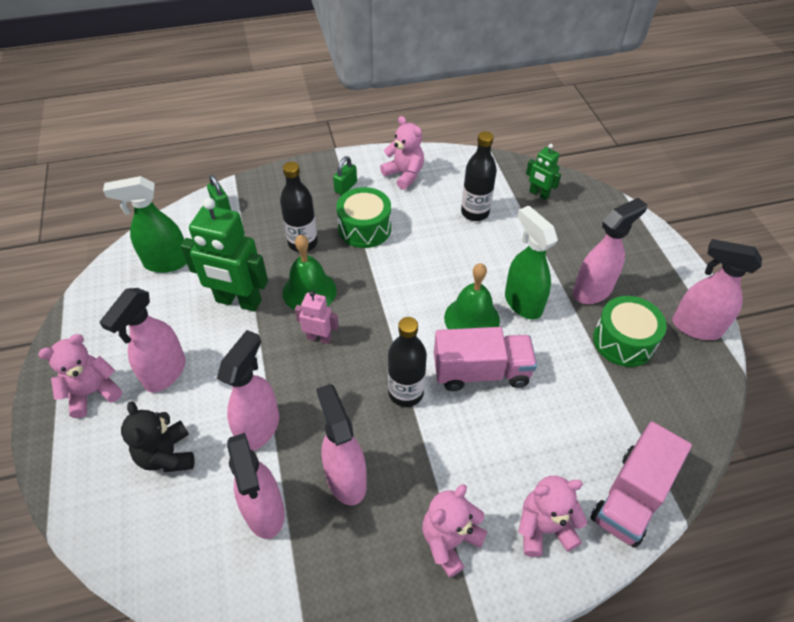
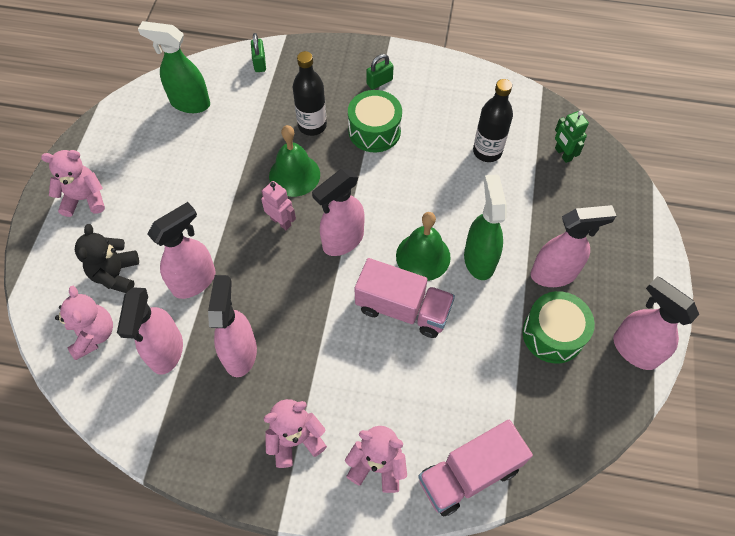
camera: 25 degrees right, 10 degrees up
pink spray bottle [99,288,186,392] -> pink spray bottle moved to [312,169,365,256]
green robot [181,198,268,312] -> none
pink teddy bear [380,116,424,190] -> pink teddy bear moved to [55,286,113,360]
black bottle [388,317,427,407] -> none

